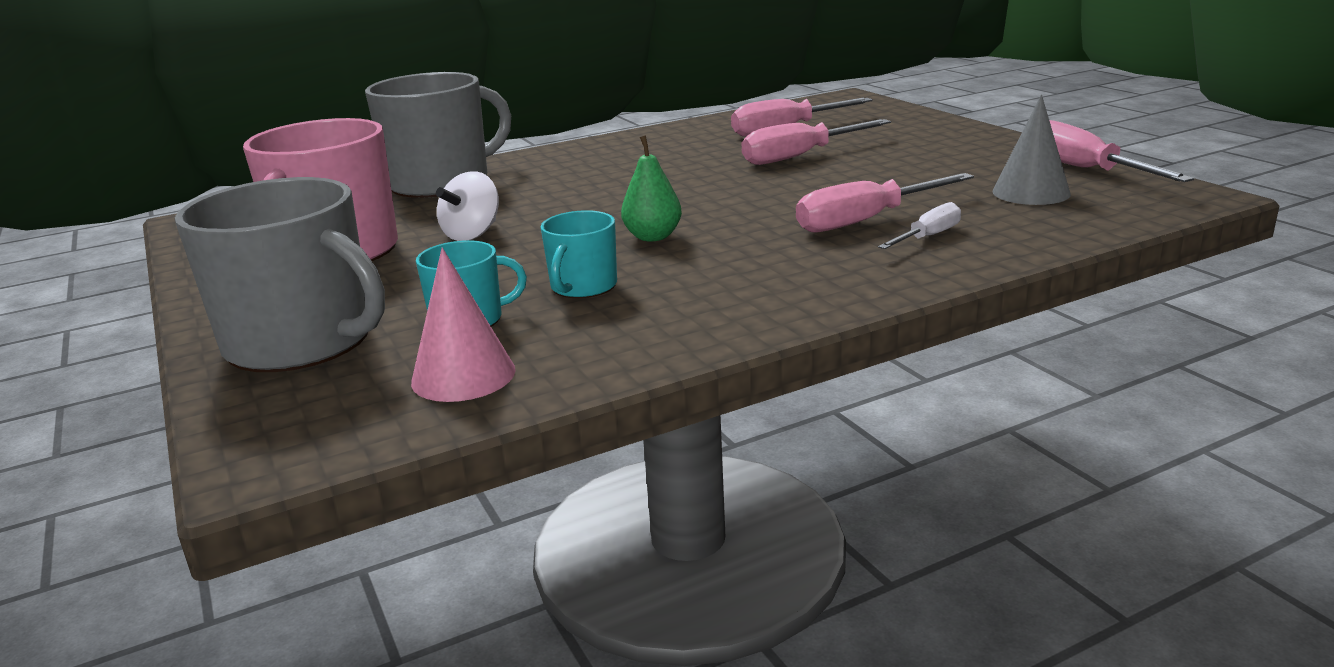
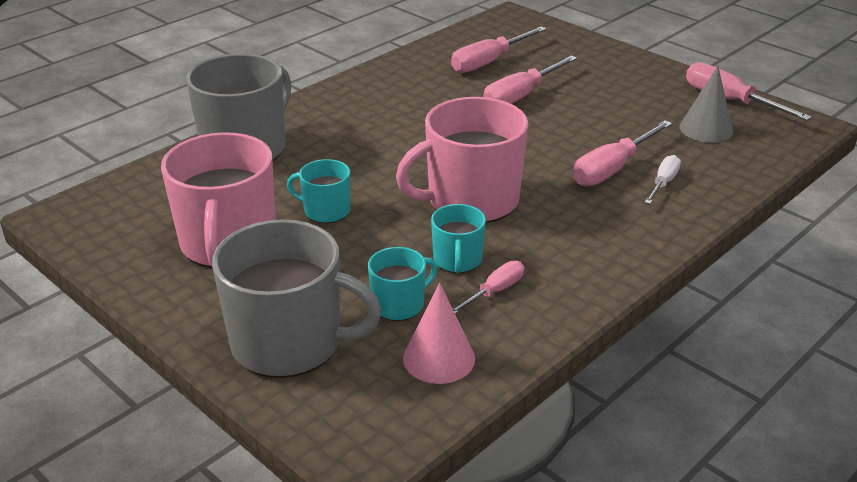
camera: 20 degrees left, 10 degrees up
white spinning top [436,171,499,241] -> turquoise mug [287,159,350,223]
green pear [621,135,682,241] -> pink mug [396,97,528,223]
none -> pink screwdriver [453,261,524,314]

